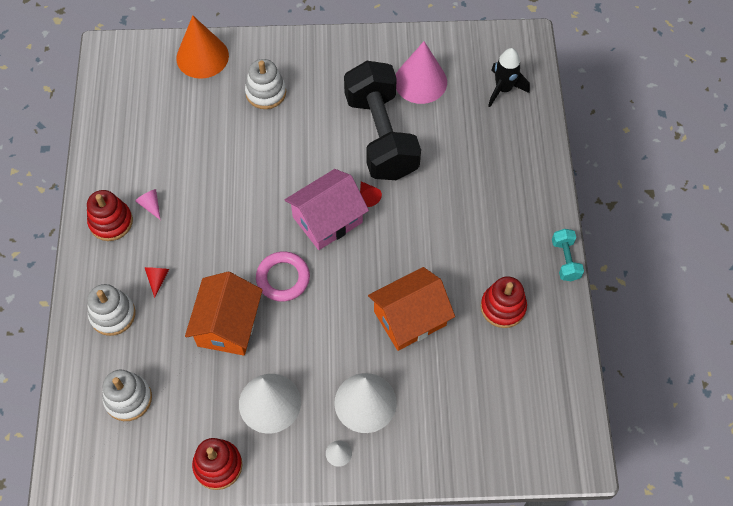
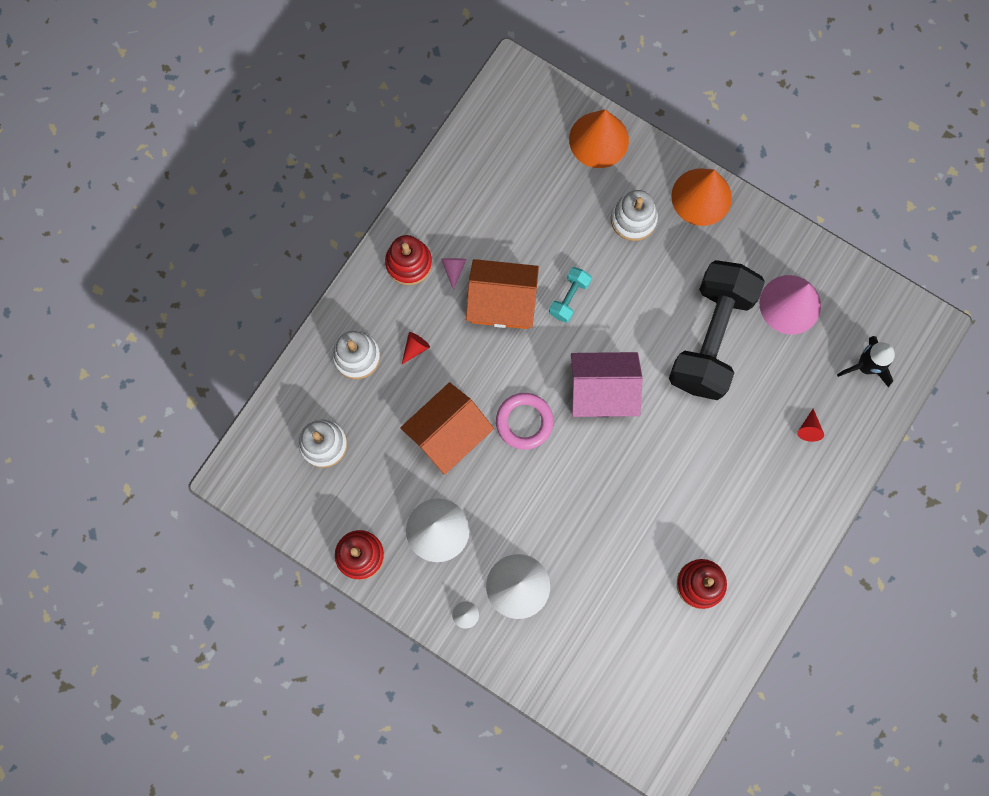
camera: 35 degrees right, 15 degrees up
red cone [360,181,382,207] -> red cone moved to [797,409,824,442]
orange house [368,267,455,351] -> orange house moved to [466,259,539,329]
turquoise dumbbell [552,229,584,281] -> turquoise dumbbell moved to [549,267,592,323]
none -> orange cone [671,168,732,226]

